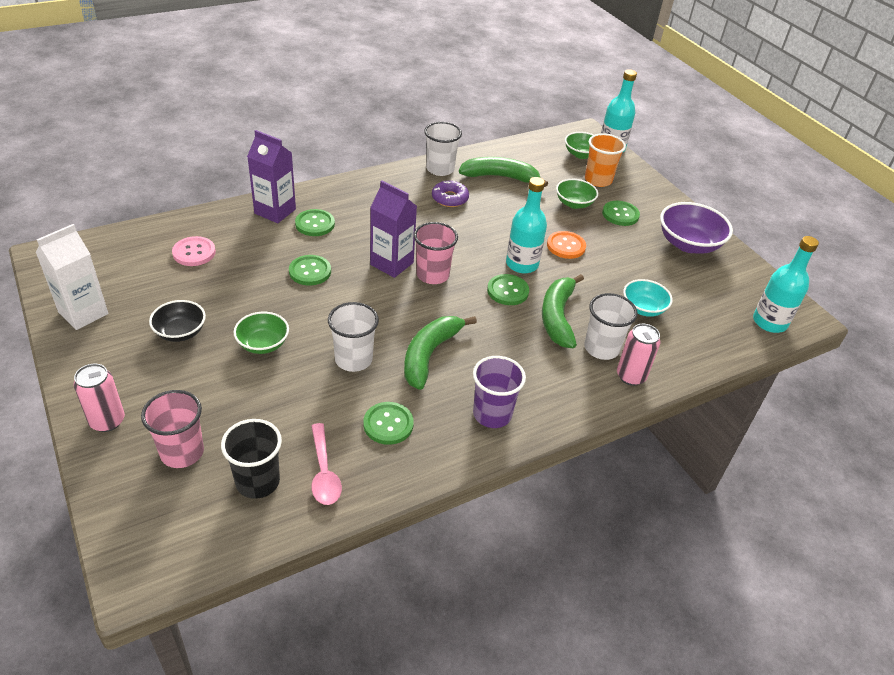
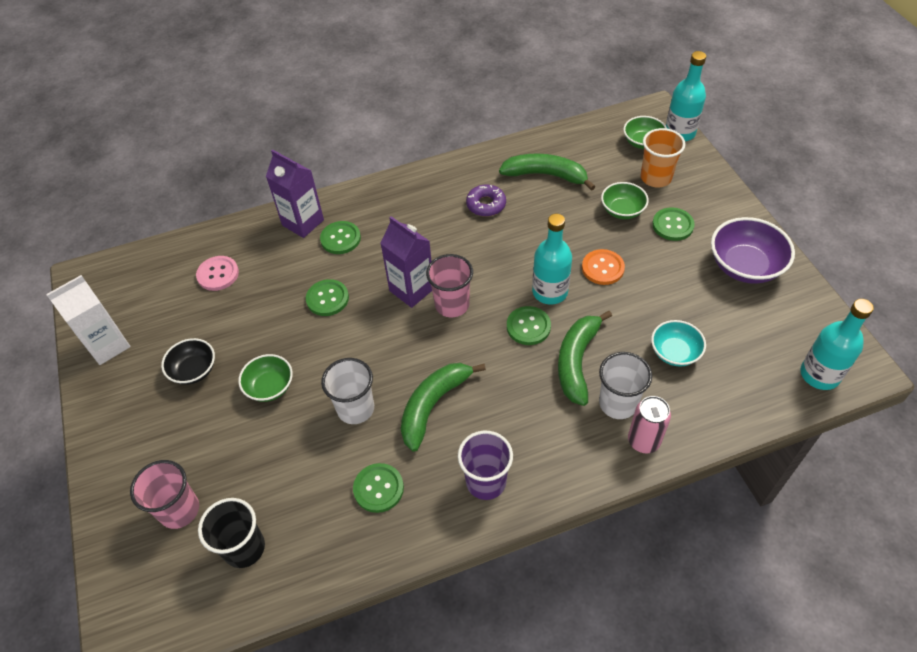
camera: 15 degrees right, 10 degrees up
pink can [74,364,125,432] -> none
pink spoon [311,423,342,505] -> none
white cup [424,122,462,176] -> none

